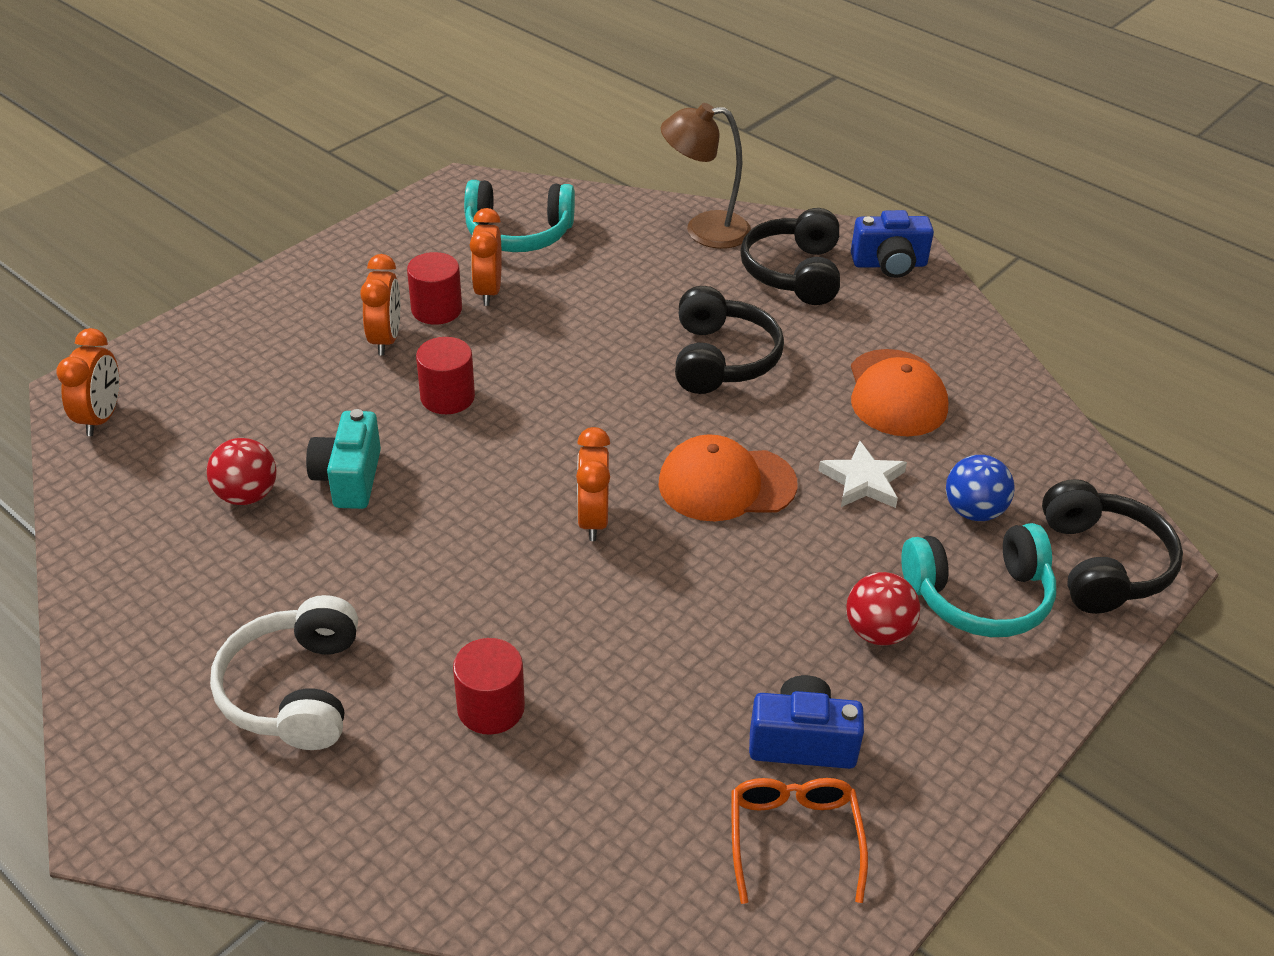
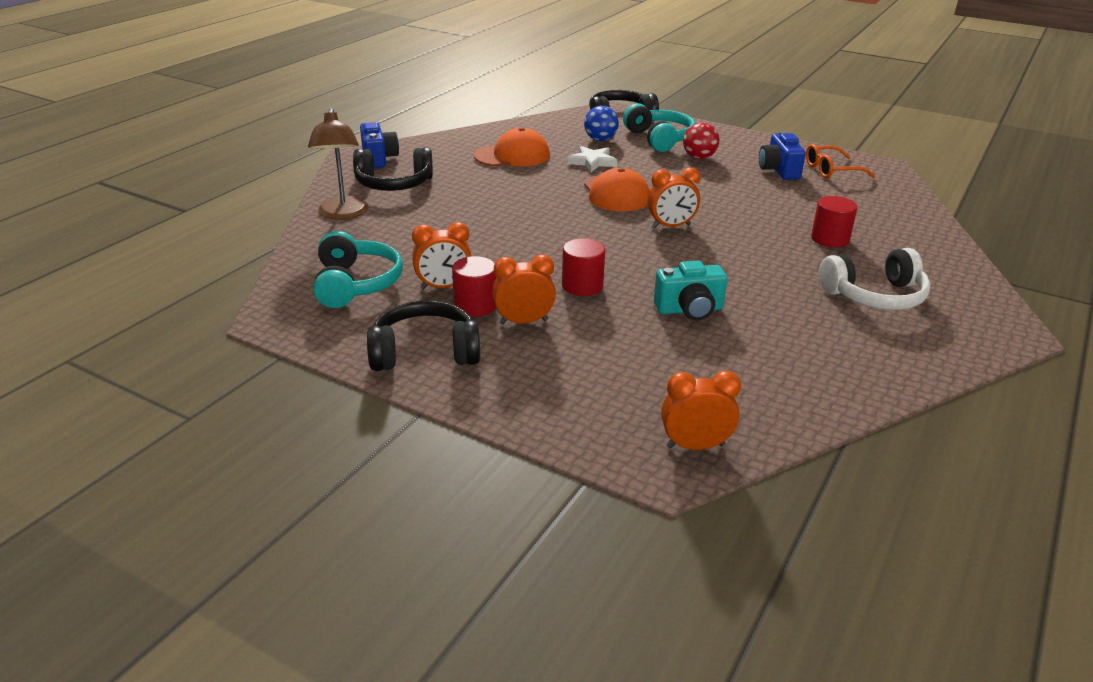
camera: 100 degrees left, 10 degrees down
red ball [207,438,276,505] -> none
black headphones [675,286,784,394] -> black headphones moved to [367,301,480,371]

